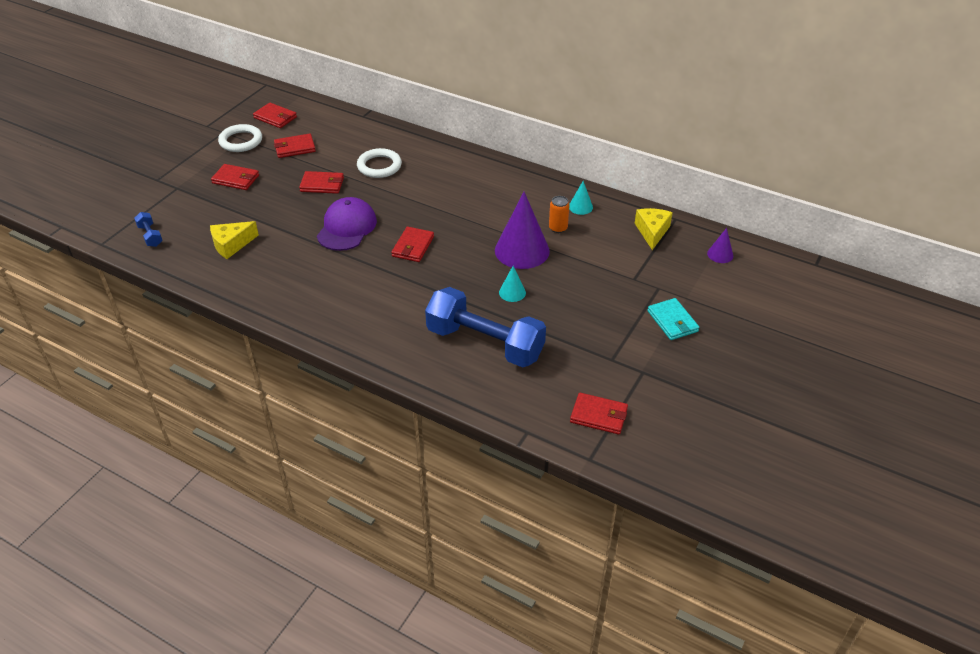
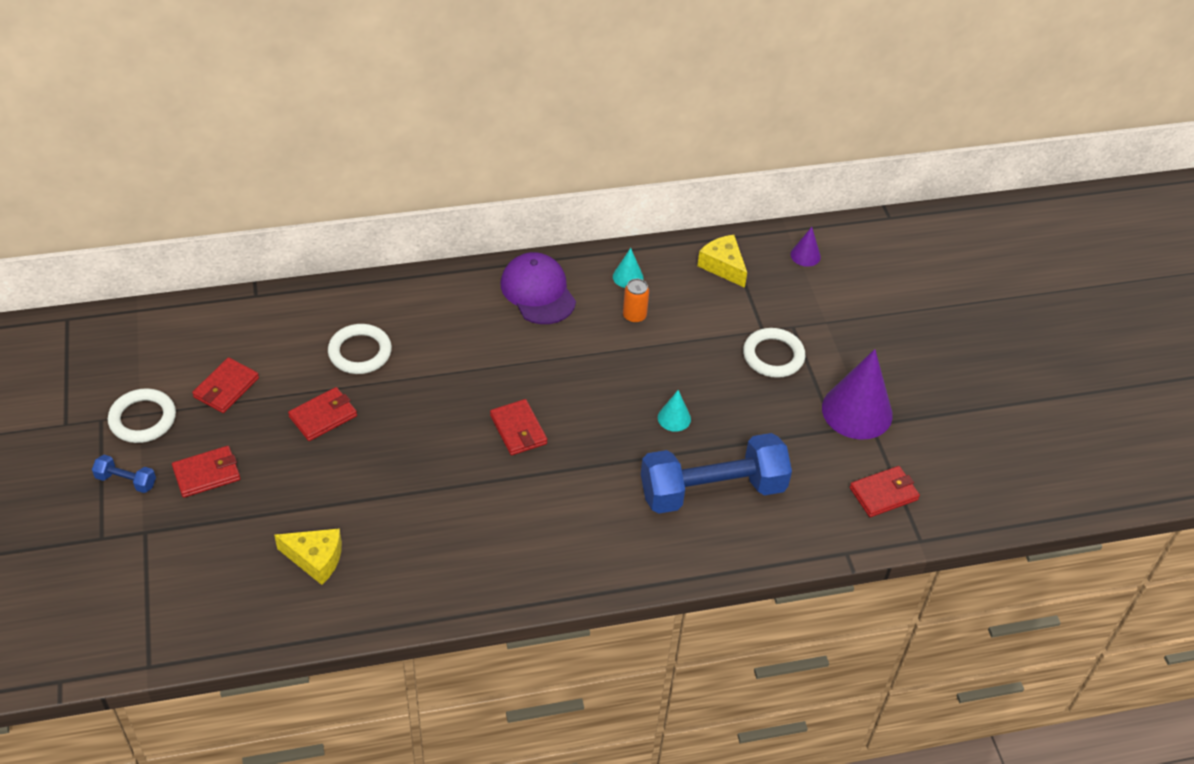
camera: 45 degrees left, 5 degrees up
blue dumbbell [134,212,163,247] -> blue dumbbell moved to [92,455,156,493]
yellow cheese [210,221,259,259] -> yellow cheese turned 90 degrees counterclockwise [274,528,342,585]
red wallet [253,103,297,128] -> none
purple cap [317,197,377,251] -> purple cap moved to [501,252,576,324]
purple cone [495,192,550,269] -> purple cone moved to [822,349,893,440]
turquoise wallet [648,298,699,340] -> none
none -> white ring [743,328,805,378]

